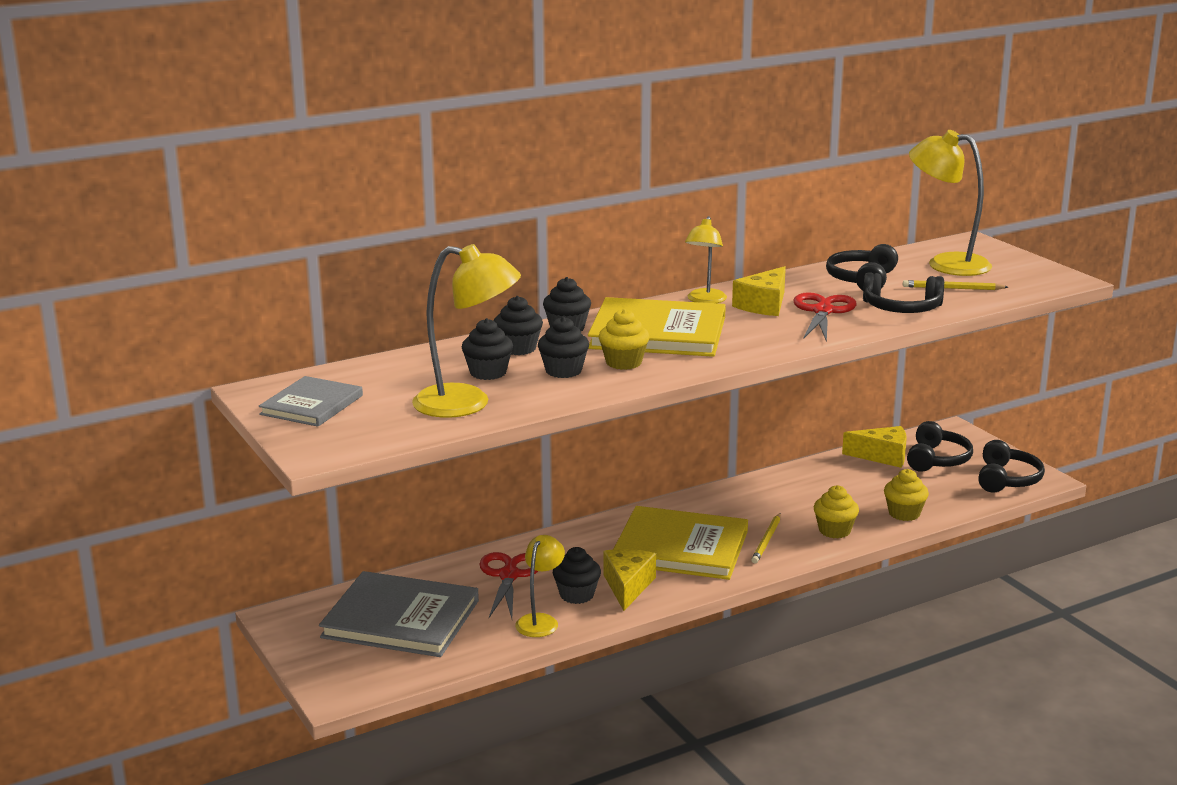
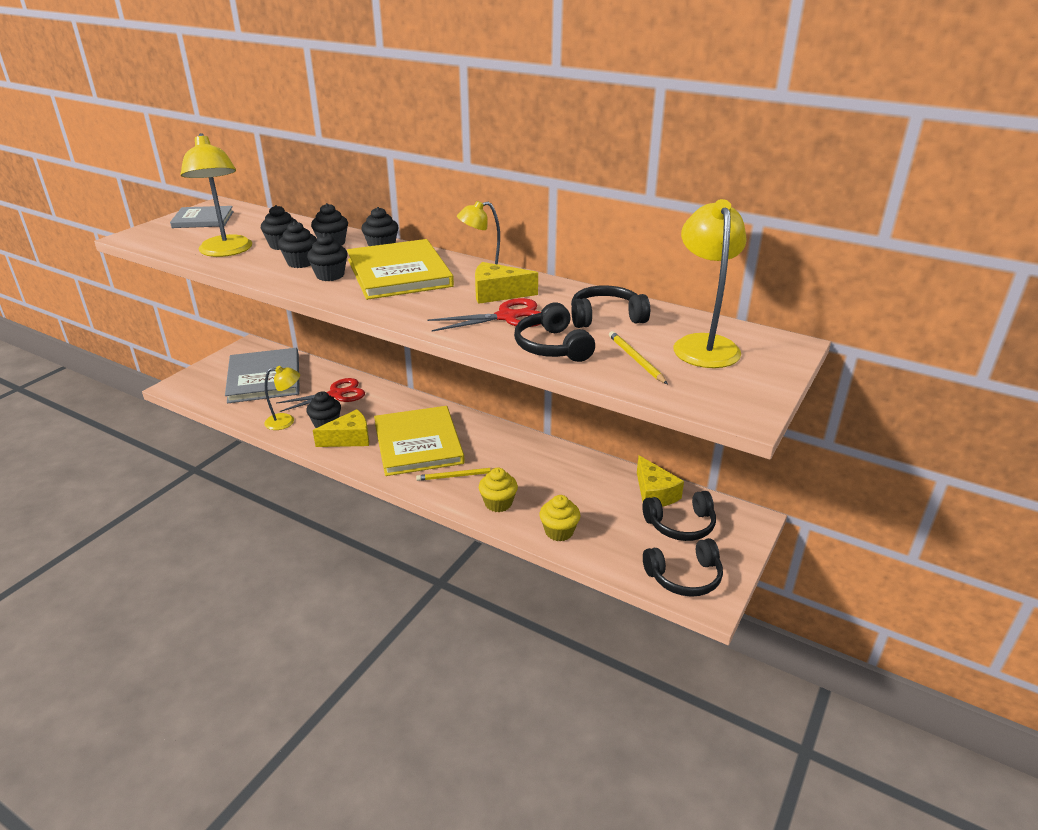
camera: 60 degrees right, 10 degrees up
yellow cupcake [599,309,649,370] -> black cupcake [307,233,348,281]

